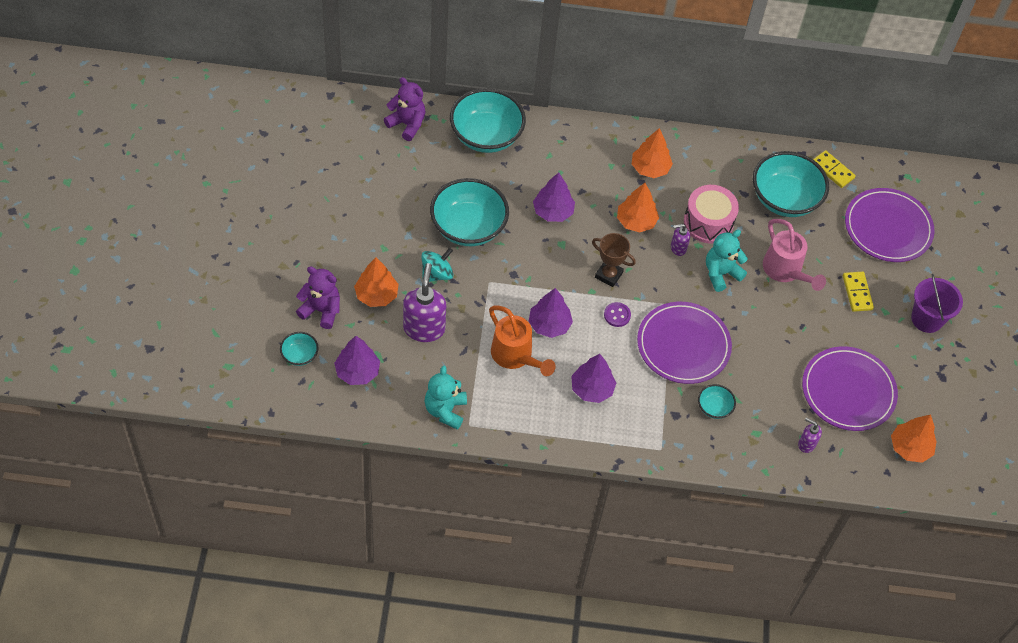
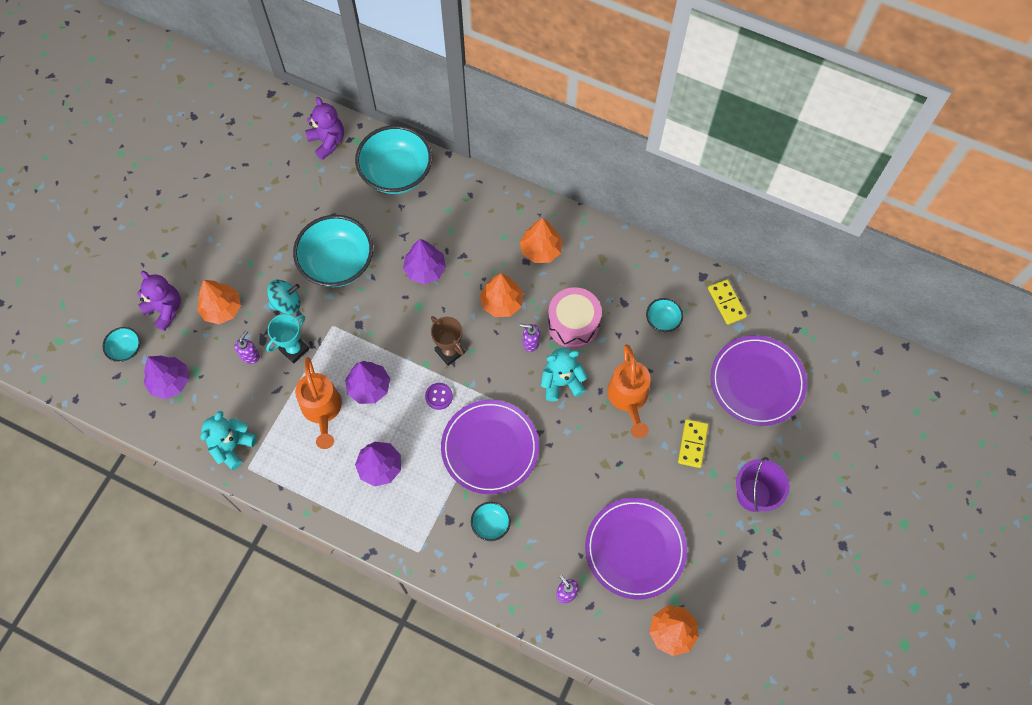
camera: 25 degrees right, 10 degrees up
purple soap dispenser [403,263,446,342] -> purple soap dispenser [234,330,260,364], size x0.50
turquoise bowl [753,151,829,217] -> turquoise bowl [646,298,683,332], size x0.46
pink watering can [763,219,826,291] -> orange watering can [607,344,651,438]
none -> turquoise trophy [266,314,309,363]

